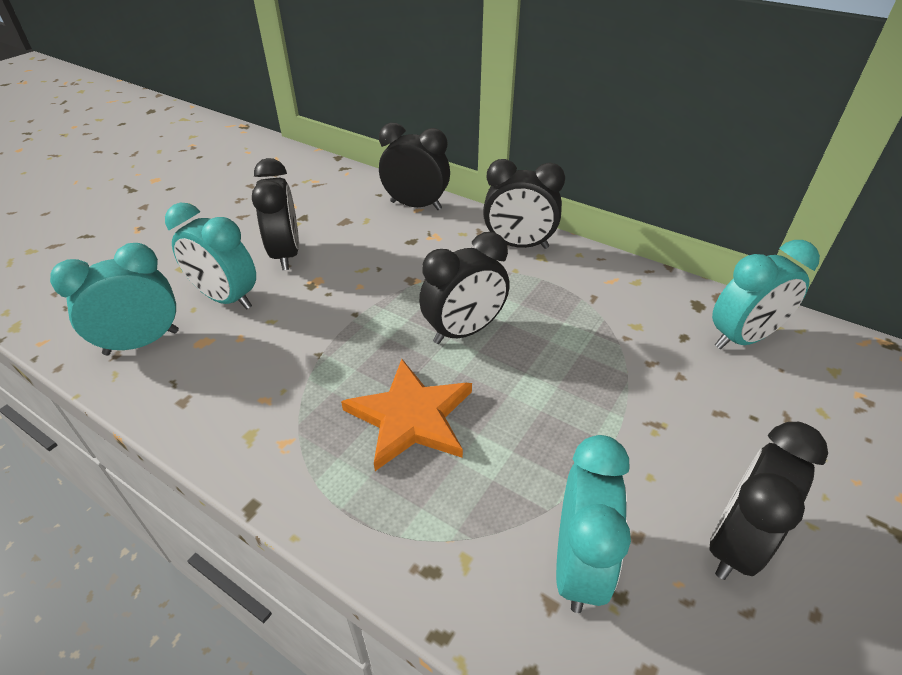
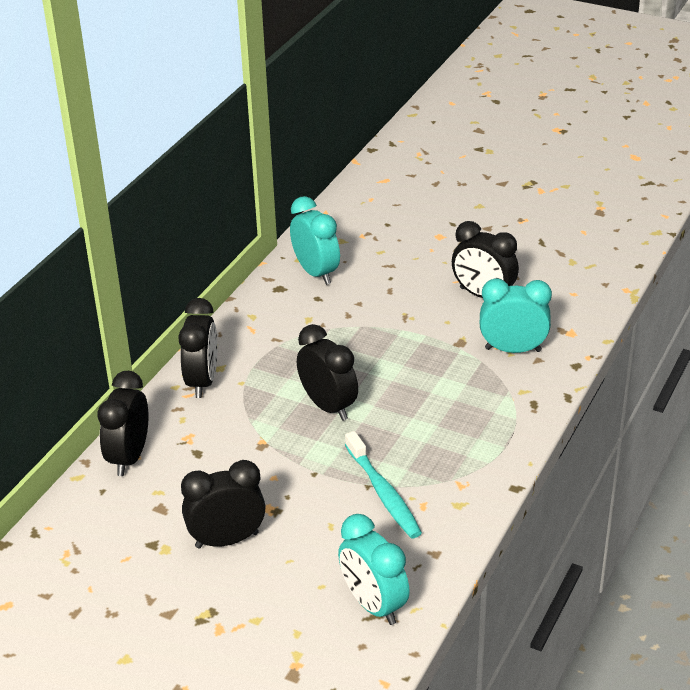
camera: 95 degrees left, 5 degrees down
turquoise clock [165,203,256,309] -> none
orange star [341,359,472,471] -> none
none -> turquoise toothbrush [345,431,422,538]

